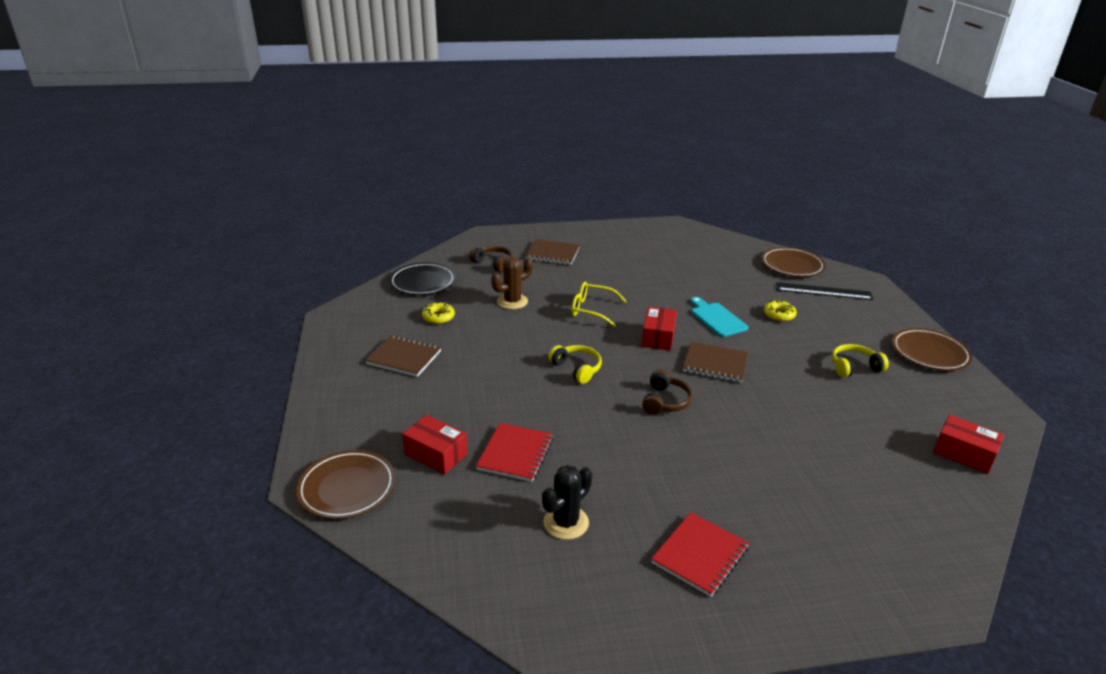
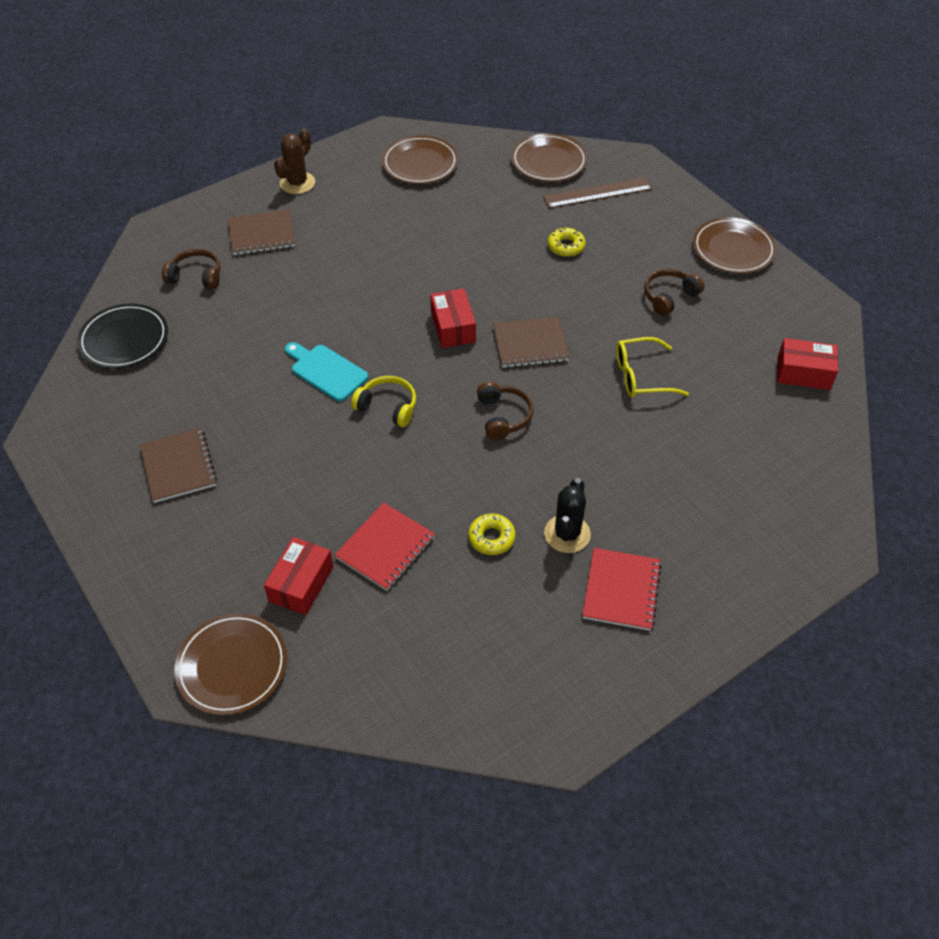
camera: 25 degrees left, 20 degrees up
brown notebook [365,335,441,377] -> brown notebook turned 75 degrees clockwise [140,428,217,503]
red box [402,415,468,474] -> red box turned 75 degrees counterclockwise [264,537,333,615]
yellow donut [422,302,455,324] -> yellow donut moved to [468,513,515,555]
red notebook [476,423,553,482] -> red notebook turned 45 degrees clockwise [334,502,435,591]
brown cactus [491,257,533,310] -> brown cactus moved to [274,129,315,194]
black cactus [542,465,592,540] -> black cactus moved to [544,478,591,553]
yellow glasses [571,282,627,327] -> yellow glasses moved to [616,337,689,398]
turquoise cutting board [690,297,748,337] -> turquoise cutting board moved to [285,342,368,402]
black ruler [776,282,873,300] -> brown ruler [543,177,653,208]
yellow headphones [832,344,889,377] -> brown headphones [644,269,704,316]
none -> brown plate [382,136,458,184]

